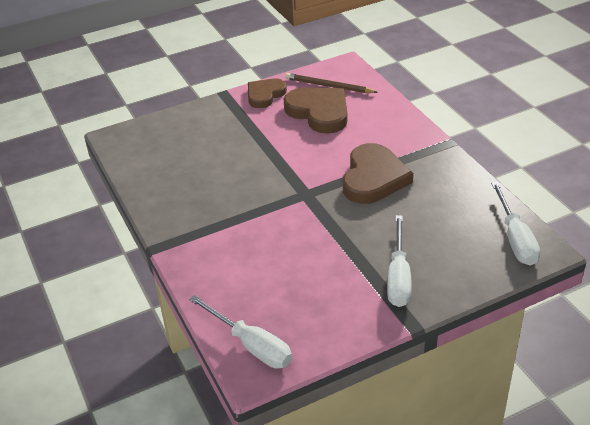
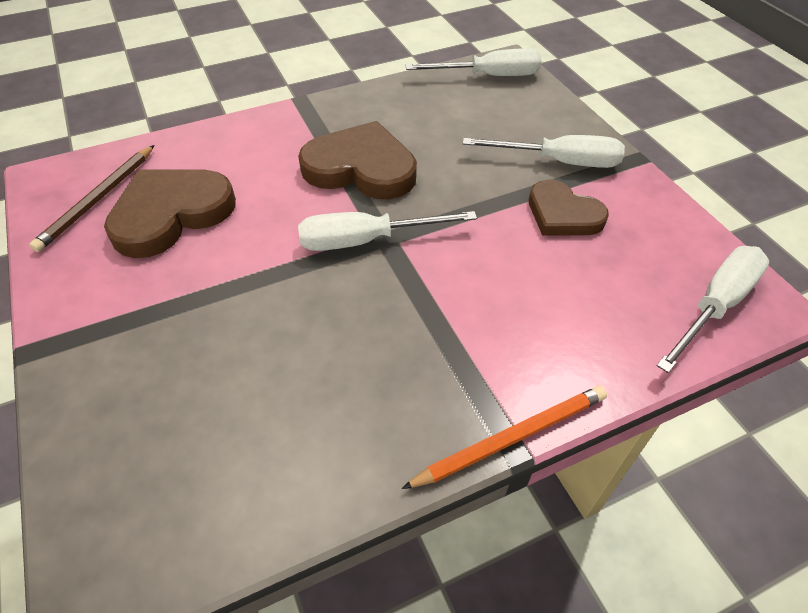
camera: 90 degrees left, 10 degrees up
brown heart [248,79,287,108] -> brown heart moved to [529,180,609,236]
none -> white screwdriver [298,211,477,251]
none -> orange pencil [402,386,607,489]

